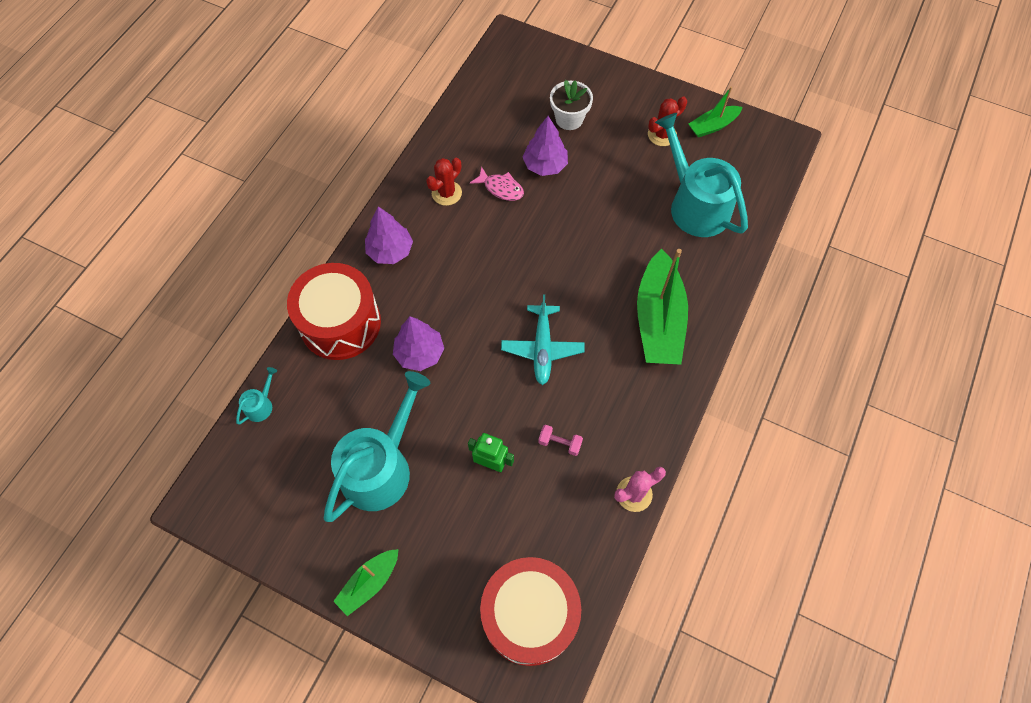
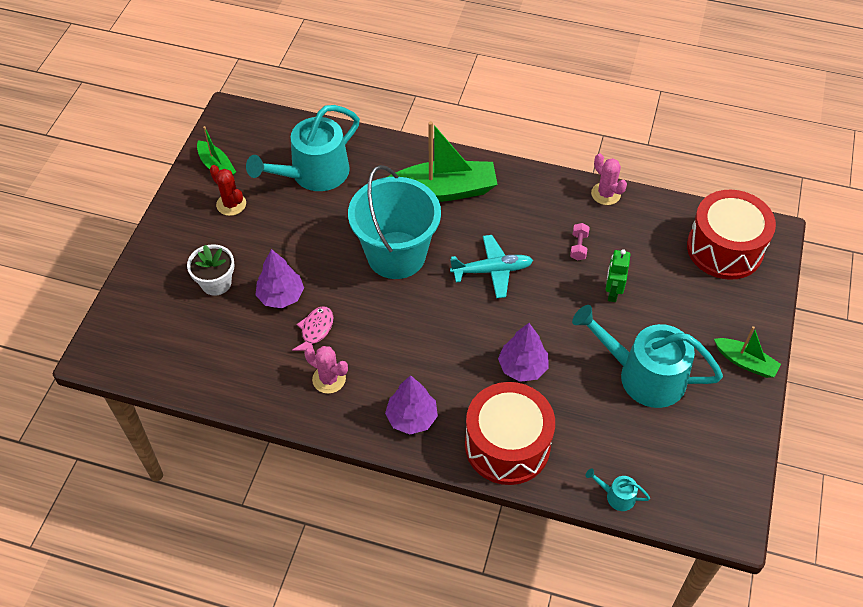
camera: 100 degrees left, 10 degrees down
red cactus [426,158,462,206] -> pink cactus [304,346,348,394]
none -> turquoise bucket [348,165,441,279]

